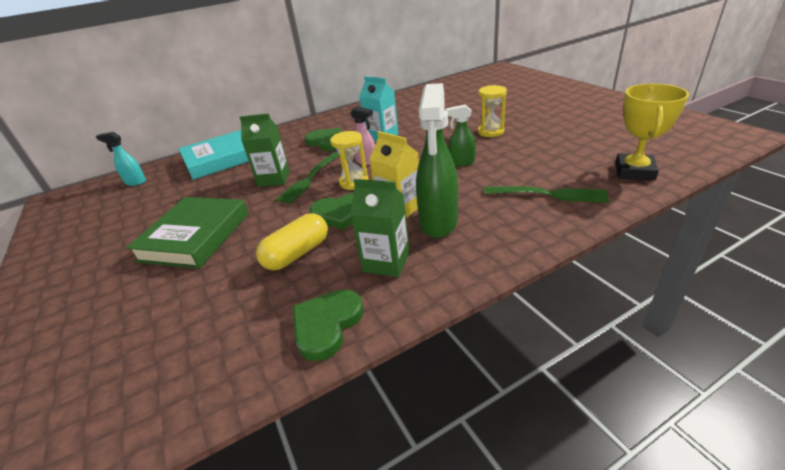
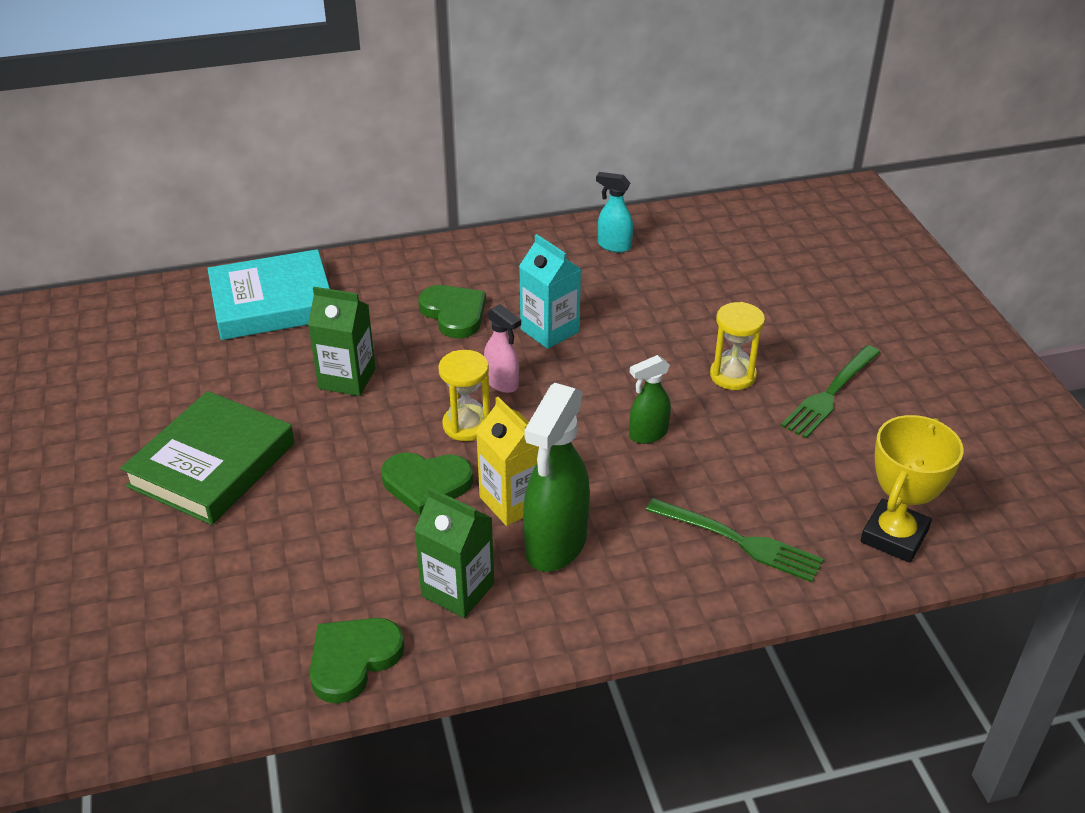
camera: 10 degrees right, 5 degrees up
turquoise spray bottle [96,132,146,186] -> turquoise spray bottle moved to [596,172,633,253]
yellow capsule [256,213,328,270] -> none
green fork [275,152,340,204] -> green fork moved to [781,345,881,438]
green spray bottle [446,104,476,166] -> green spray bottle turned 45 degrees counterclockwise [629,355,671,444]

